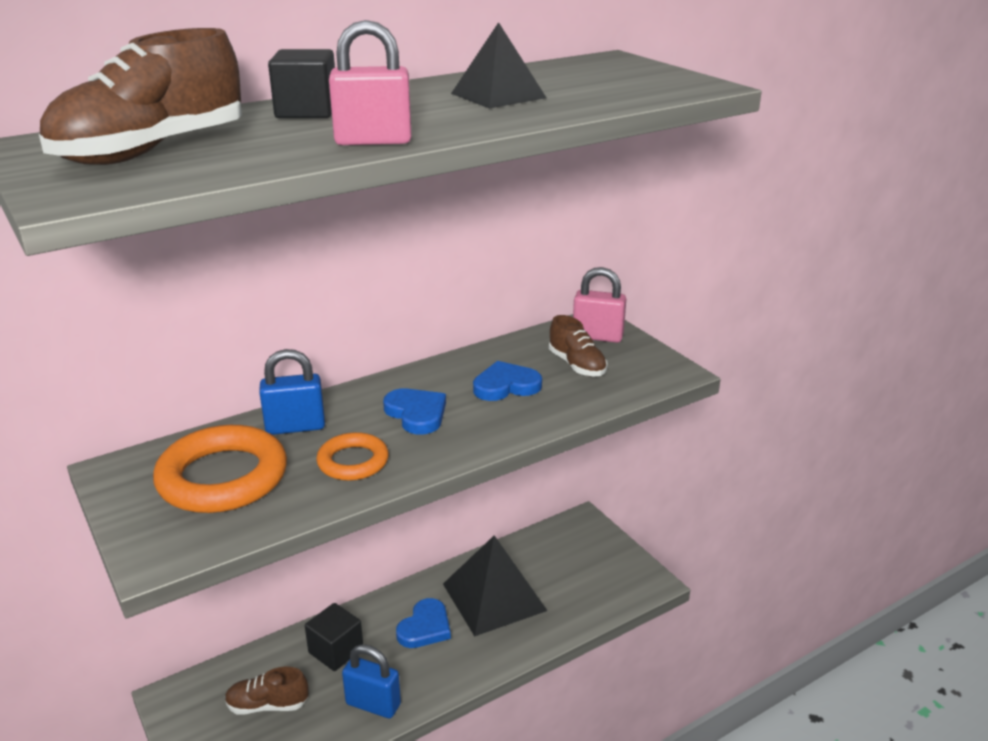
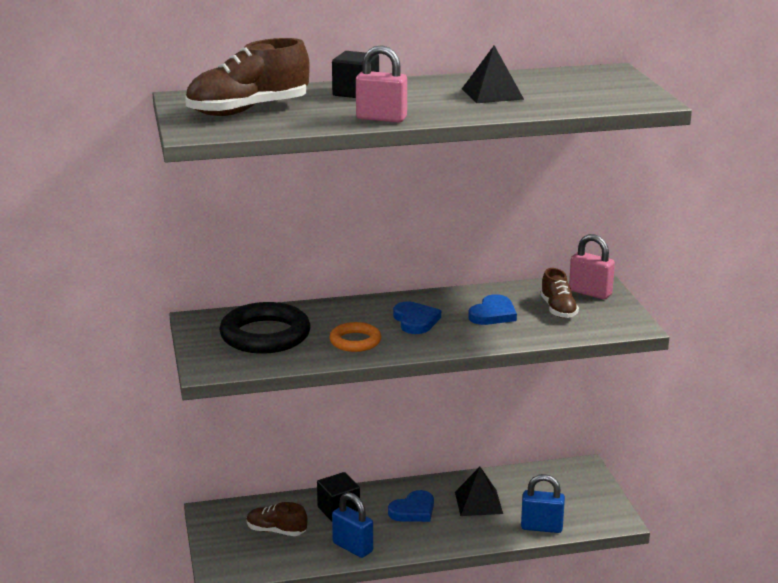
camera: 20 degrees right, 5 degrees down
orange ring [153,425,287,513] -> black ring [219,302,311,354]
blue padlock [259,349,325,435] -> blue padlock moved to [521,474,565,533]
black pyramid [443,535,548,636] -> black pyramid [455,467,503,516], size x0.63
blue heart [473,361,542,401] -> blue heart turned 120 degrees clockwise [468,294,517,325]

